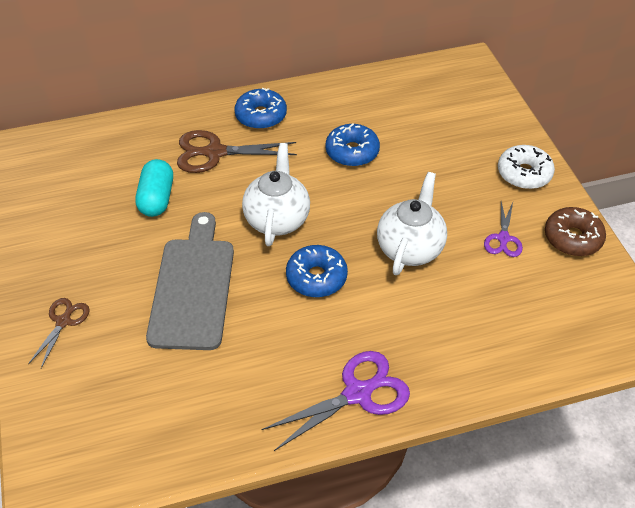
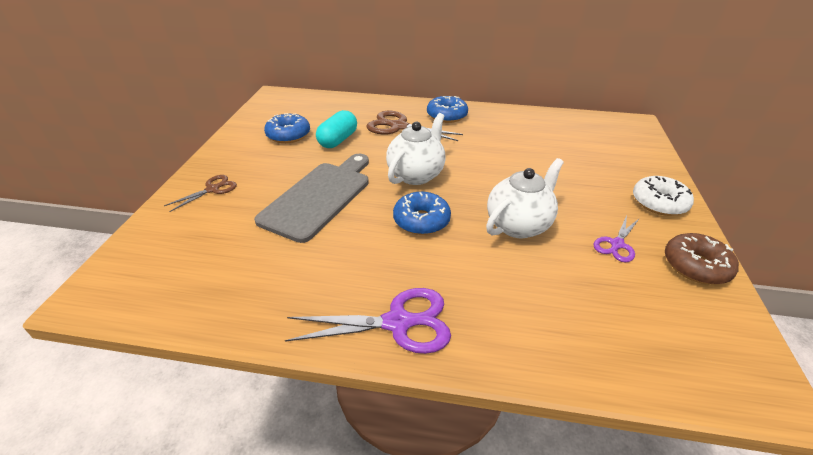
camera: 25 degrees right, 10 degrees down
blue donut [326,124,380,167] -> blue donut moved to [264,113,310,143]

